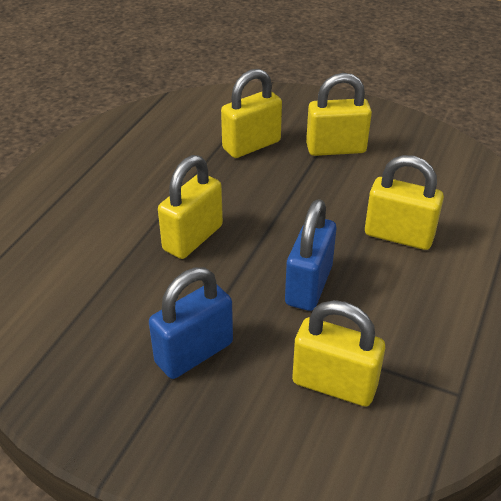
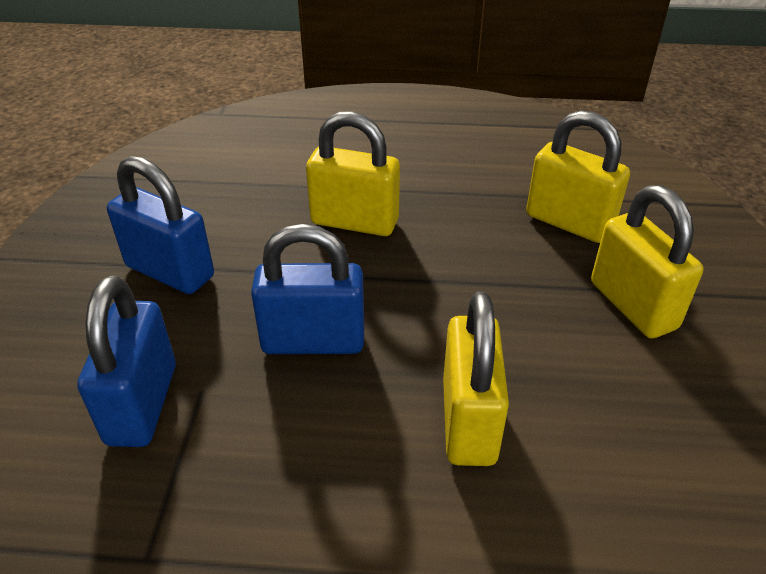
camera: 70 degrees right, 0 degrees up
yellow padlock [292,300,385,406] -> blue padlock [77,276,176,447]

